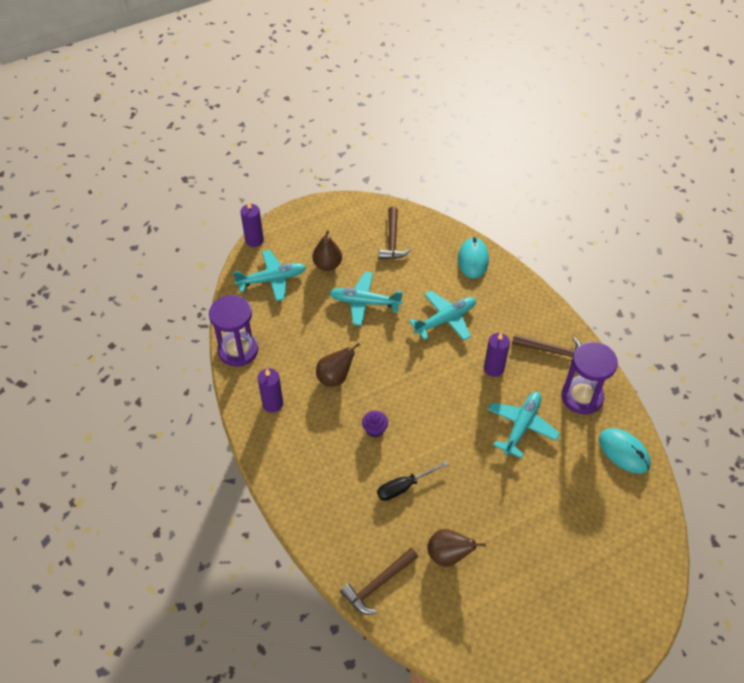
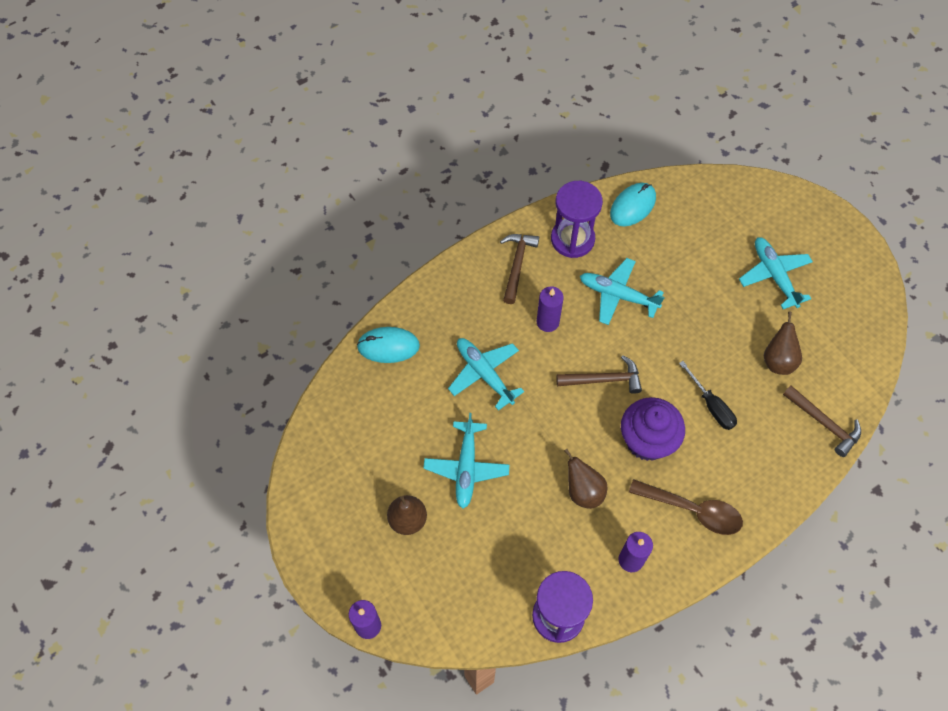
camera: 95 degrees left, 10 degrees up
turquoise plane [233,250,306,301] -> turquoise plane moved to [739,237,813,309]
purple cupcake [362,411,388,438] -> purple cupcake [621,397,685,461], size x2.11
brown hammer [379,207,411,259] -> brown hammer moved to [556,355,642,394]
none -> brown spoon [629,479,743,535]

